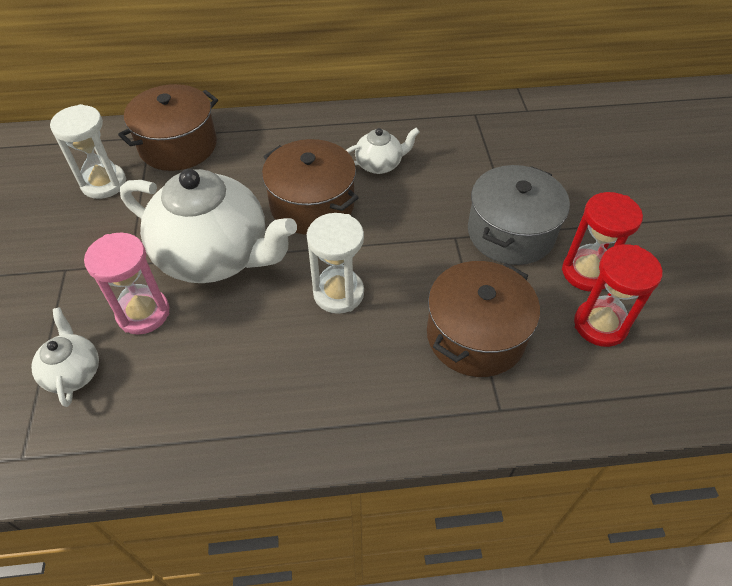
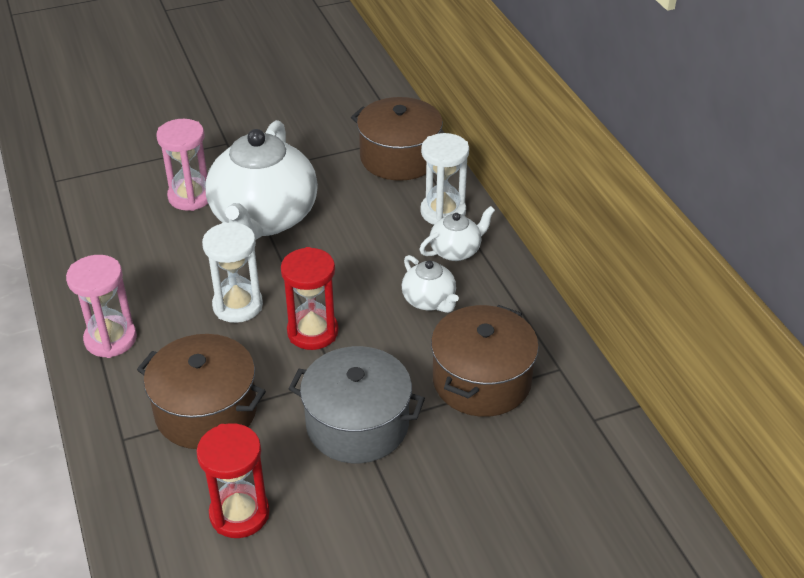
camera: 75 degrees right, 10 degrees down
white teapot [31,307,99,407] -> white teapot moved to [420,206,495,261]
white hourglass [50,104,126,199] -> white hourglass moved to [420,133,469,225]
brown pot [262,139,359,235] -> brown pot moved to [431,305,539,417]
red hourglass [562,192,643,291] -> red hourglass moved to [281,247,339,350]
none -> pink hourglass [66,255,137,358]

